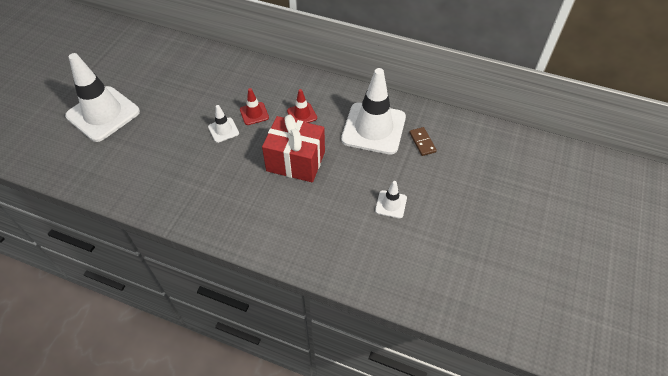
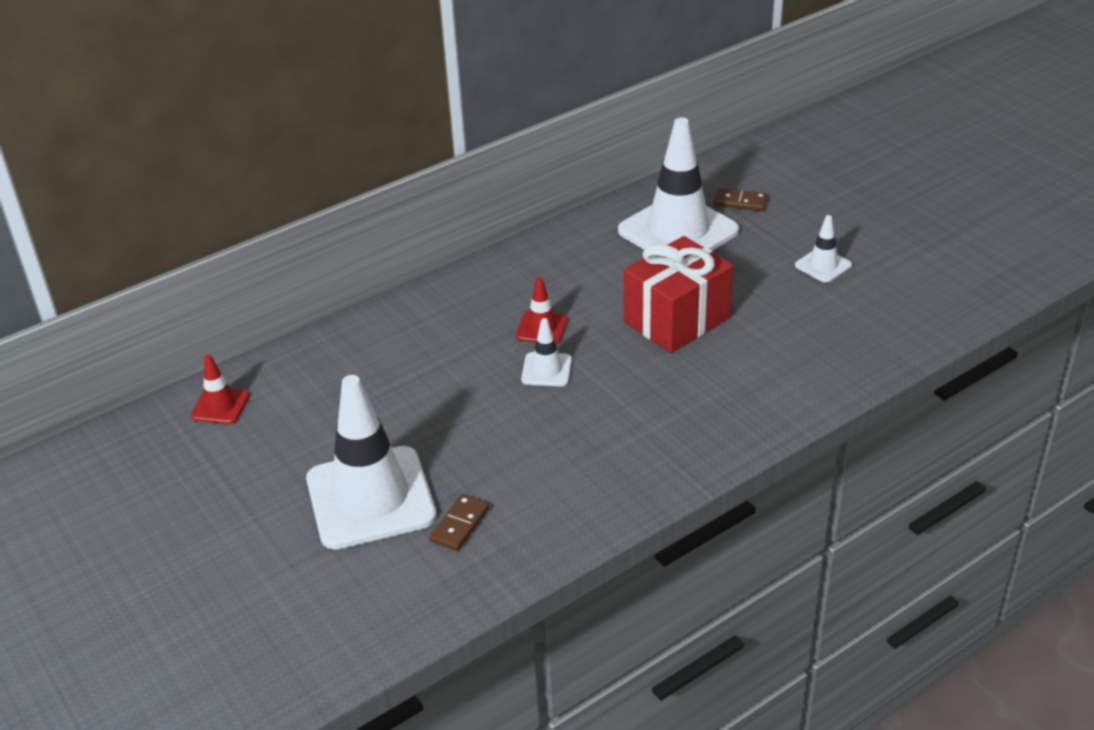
camera: 55 degrees left, 15 degrees down
red traffic cone [287,89,317,123] -> red traffic cone moved to [191,354,249,424]
none -> brown domino [429,494,489,551]

